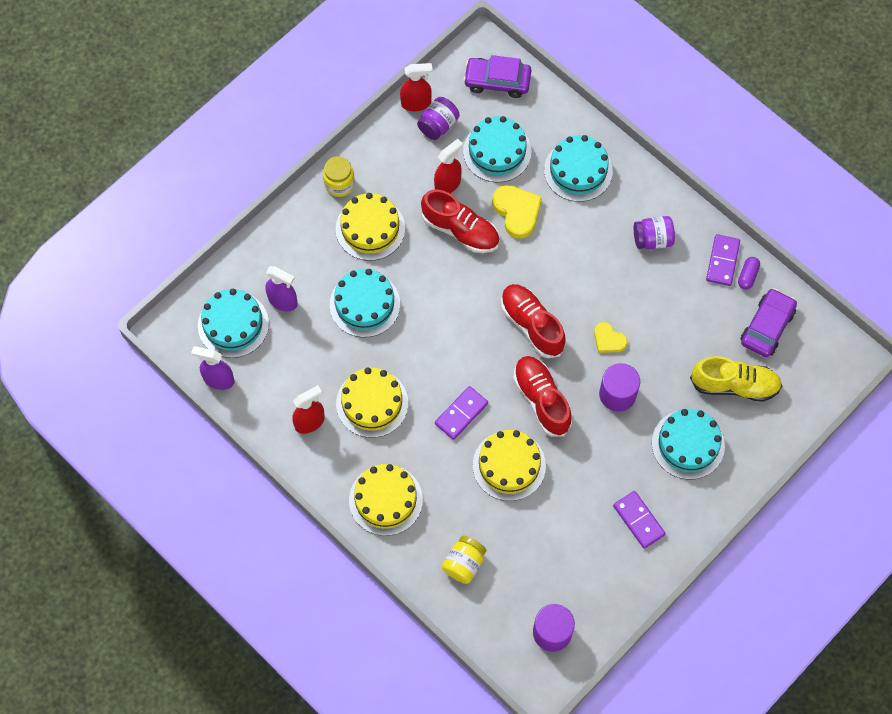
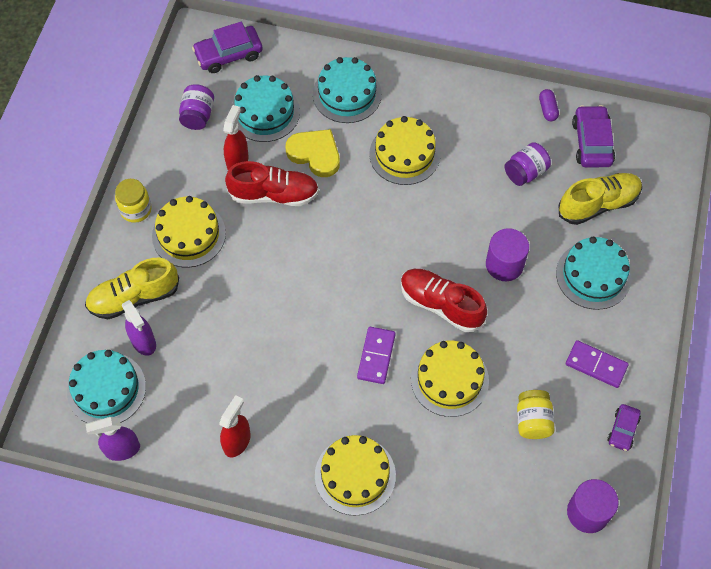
camera: 30 degrees left, 5 degrees down
purple spray bottle [265,266,297,311] -> purple spray bottle turned 60 degrees clockwise [122,300,156,356]
turquoise cake [330,269,400,337] -> none
yellow cake [336,367,408,438] -> yellow cake moved to [369,116,440,185]
red spray bottle [400,63,433,111] -> none
yellow jar [442,535,486,584] -> yellow jar moved to [517,390,555,439]
red shoe [501,284,566,358] -> none
yellow heart [594,322,627,353] -> none
purple jar [634,216,675,249] -> purple jar moved to [504,142,551,186]
purple domino [706,234,740,286] -> none
none -> yellow shoe [85,258,179,319]
none -> purple car [607,404,641,451]

